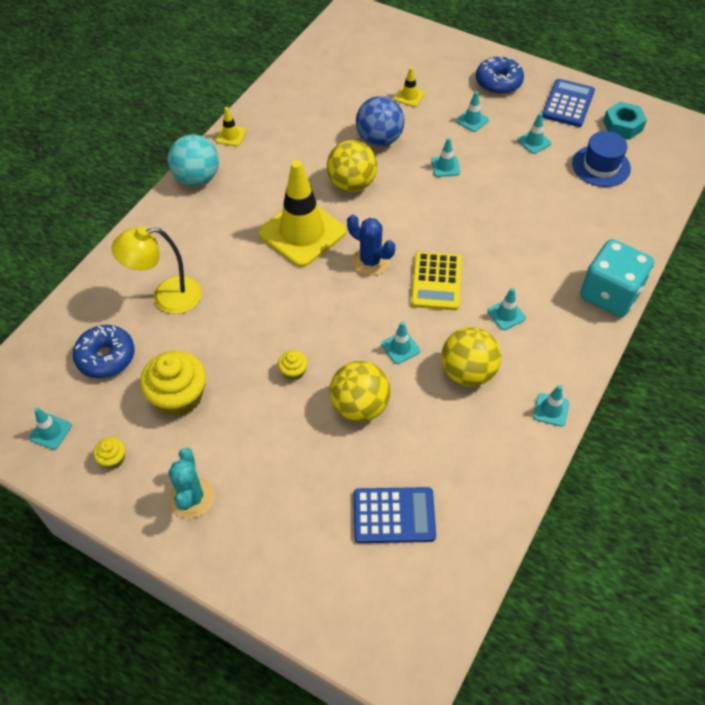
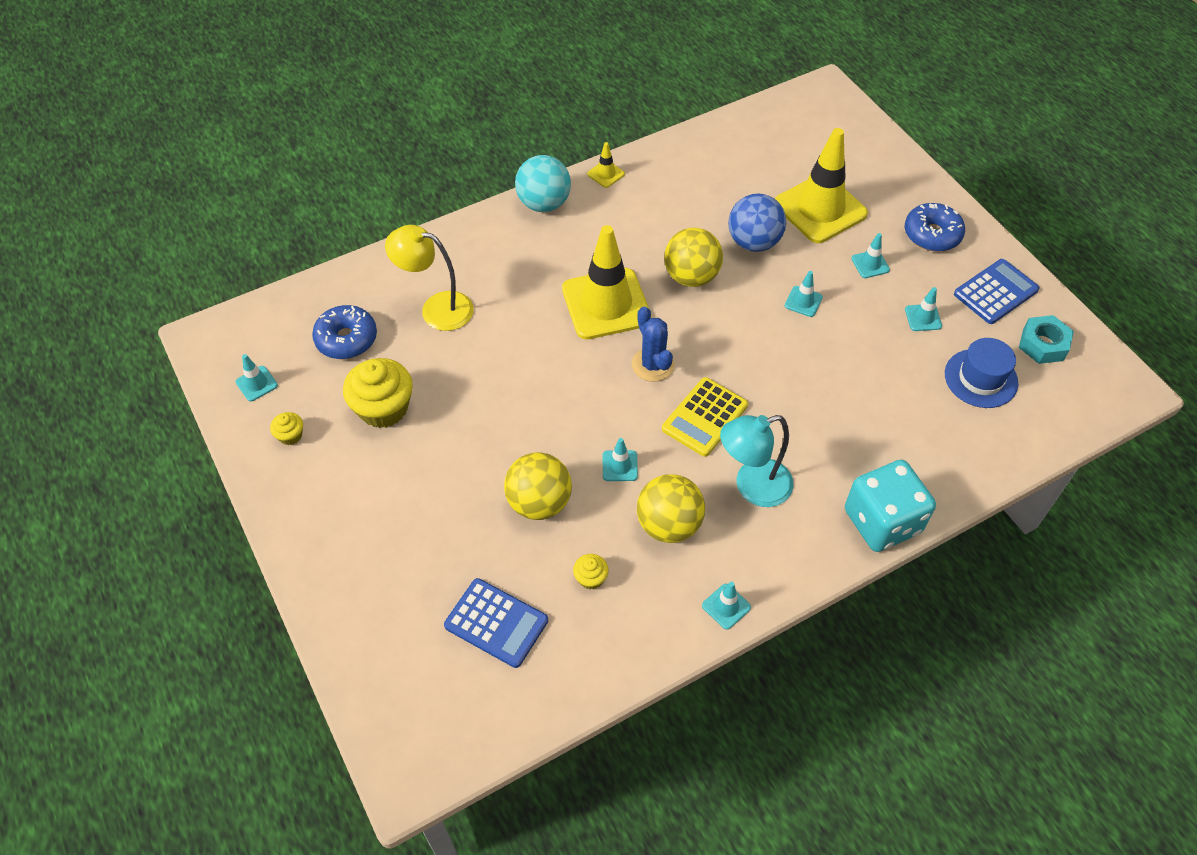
camera: 30 degrees right, 0 degrees up
turquoise cactus [168,448,214,518] -> none
yellow cupcake [278,350,308,380] -> yellow cupcake moved to [573,554,609,589]
yellow traffic cone [394,67,425,107] -> yellow traffic cone [775,128,868,243], size x2.43
turquoise traffic cone [487,288,526,330] -> turquoise lamp [720,415,794,507]

